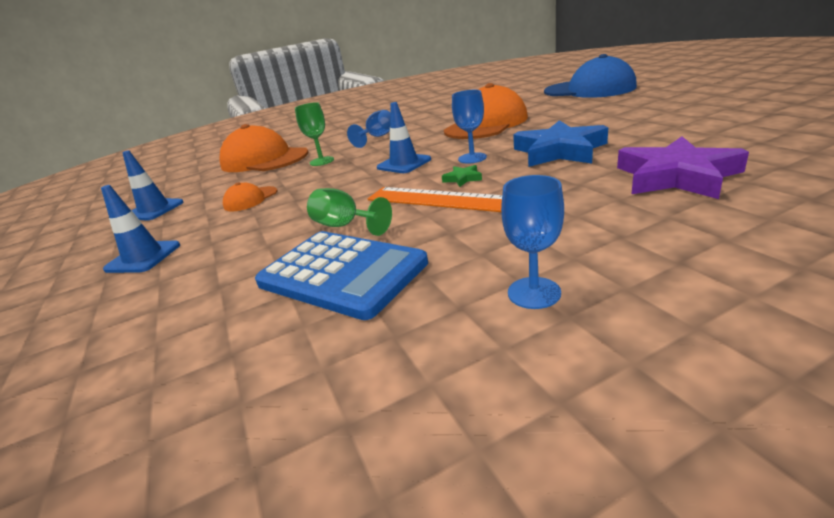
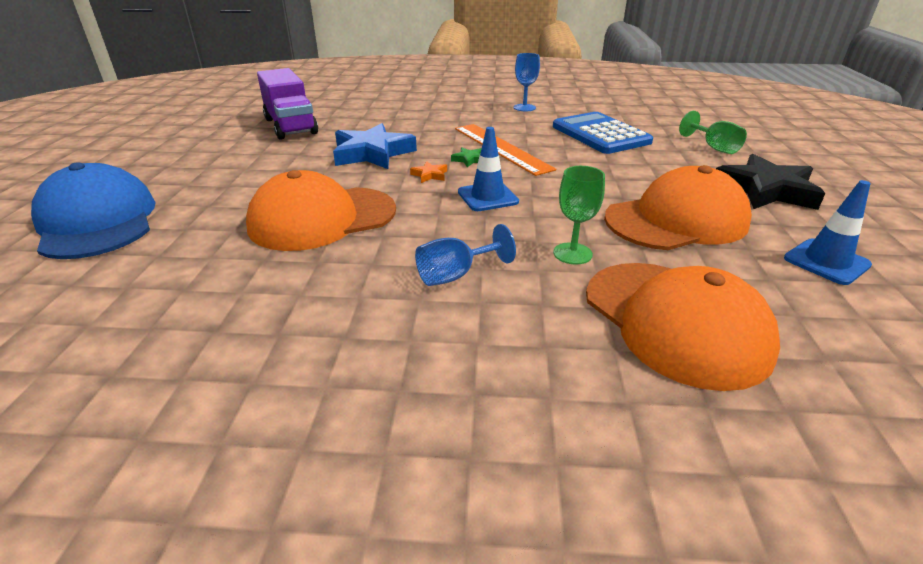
camera: 155 degrees left, 5 degrees up
blue traffic cone [101,185,180,273] -> black star [716,154,825,210]
orange cap [223,182,277,211] -> orange cap [604,165,752,250], size x2.16
green goblet [307,188,392,236] -> green goblet moved to [679,111,747,154]
blue goblet [452,90,487,164] -> orange star [410,161,447,183]
purple star [617,136,749,199] -> none
none -> purple truck [257,68,318,140]

